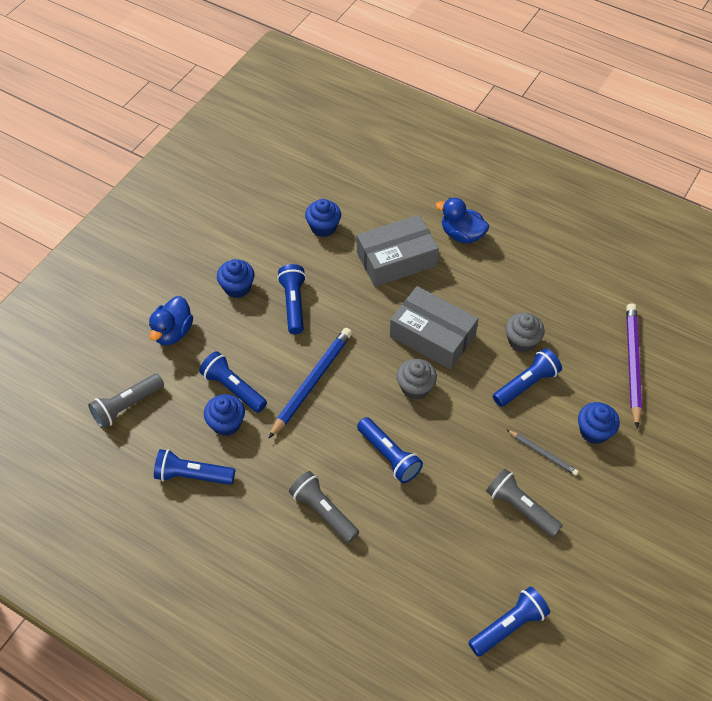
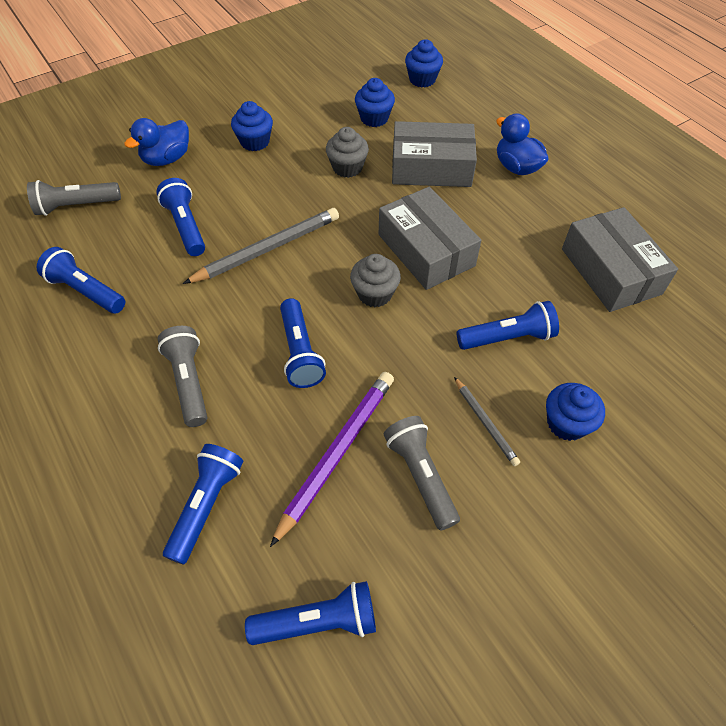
camera: 25 degrees right, 0 degrees up
blue cupcake [204,394,245,436] -> blue cupcake moved to [405,39,443,87]
blue pencil [268,328,352,439] -> grey pencil [183,208,339,284]
blue flashlight [277,264,306,334] -> blue flashlight moved to [163,444,243,565]
grey cupcake [505,313,545,352] -> grey cupcake moved to [326,127,369,178]
purple pencil [626,303,642,429] -> purple pencil moved to [270,372,394,547]
none -> grey box [562,207,678,312]

